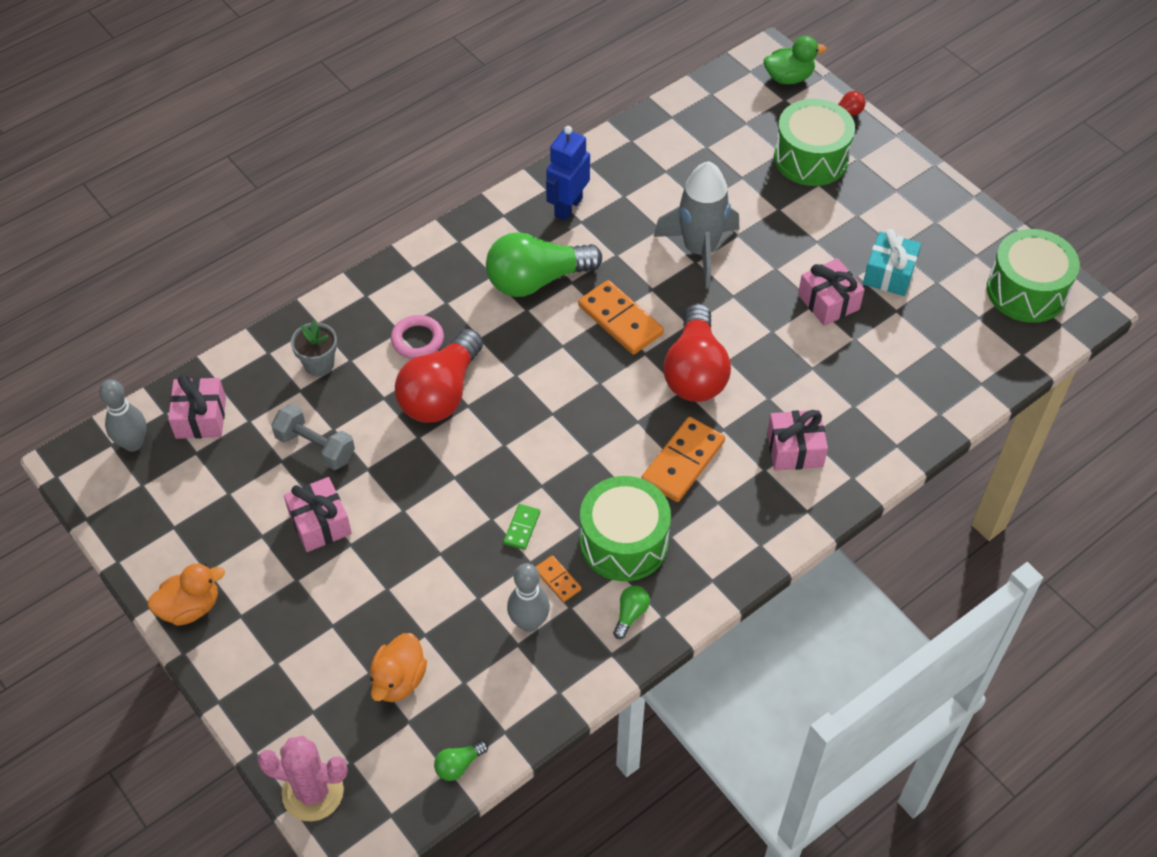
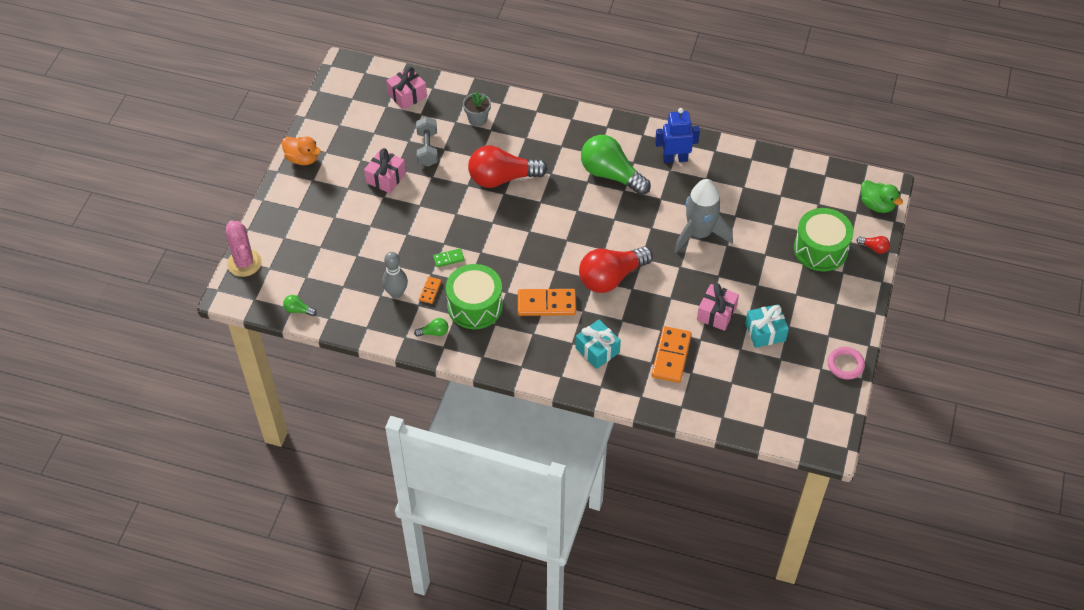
camera: 55 degrees right, 0 degrees up
grey bowling pin [99,380,147,452] -> none
orange duck [370,633,427,702] -> none
pink ring [391,315,444,359] -> pink ring moved to [827,347,865,380]
orange domino [578,280,664,354] -> orange domino moved to [652,326,692,383]
pink gift [767,410,828,471] -> turquoise gift [575,320,621,369]
green drum [987,229,1080,323] -> none

